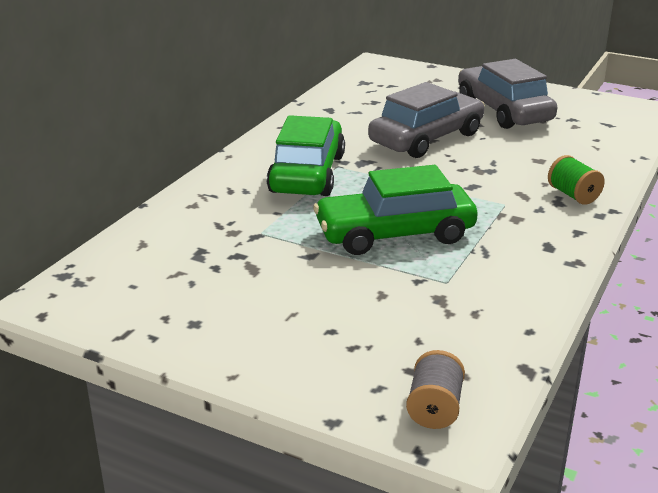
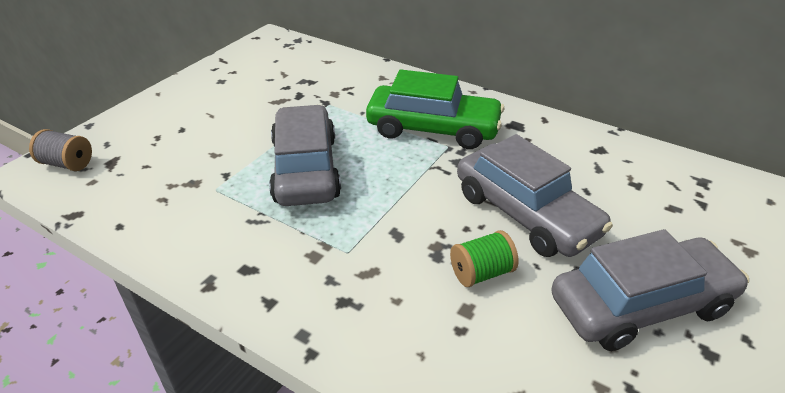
camera: 95 degrees right, 10 degrees up
green car [313,165,478,255] -> grey car [269,105,341,206]
green spool [548,155,605,205] -> green spool moved to [450,230,518,287]

